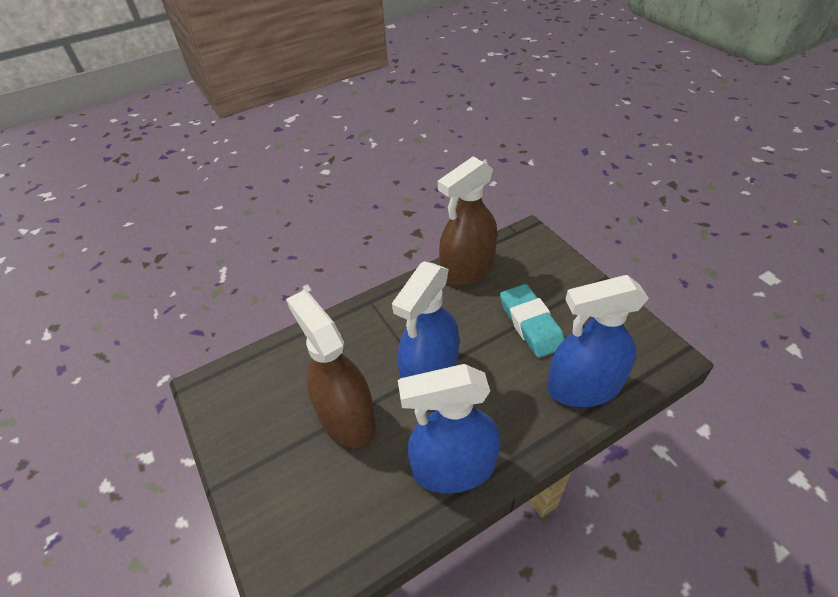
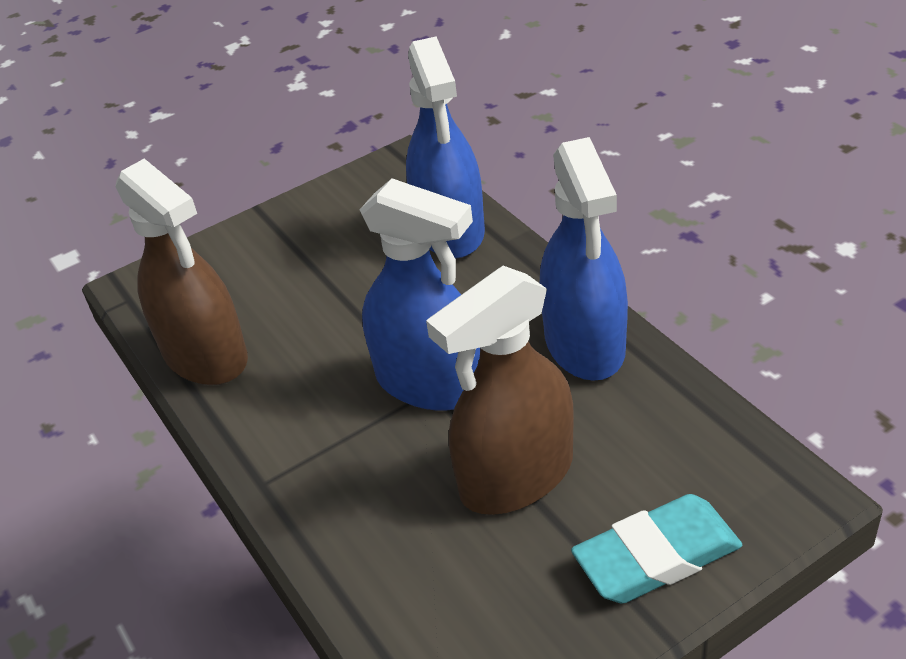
camera: 90 degrees left, 5 degrees down
turquoise eraser [500,284,565,358] -> turquoise eraser moved to [571,494,742,603]

